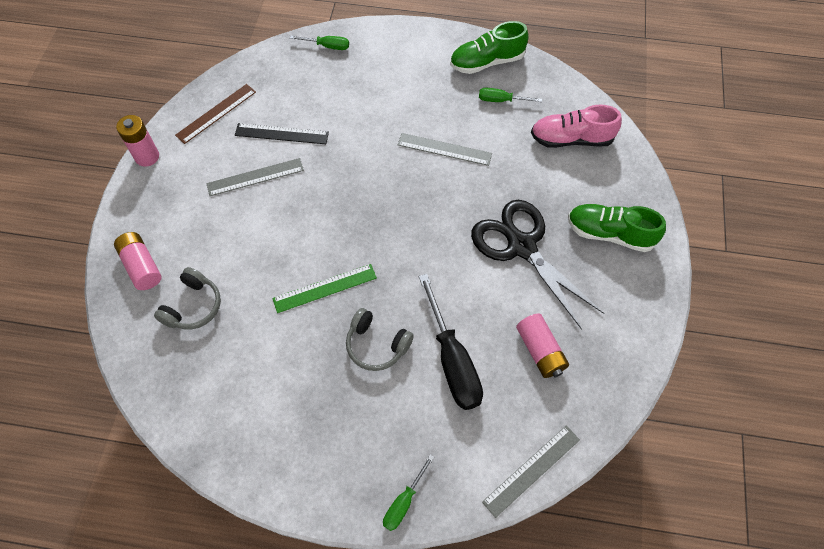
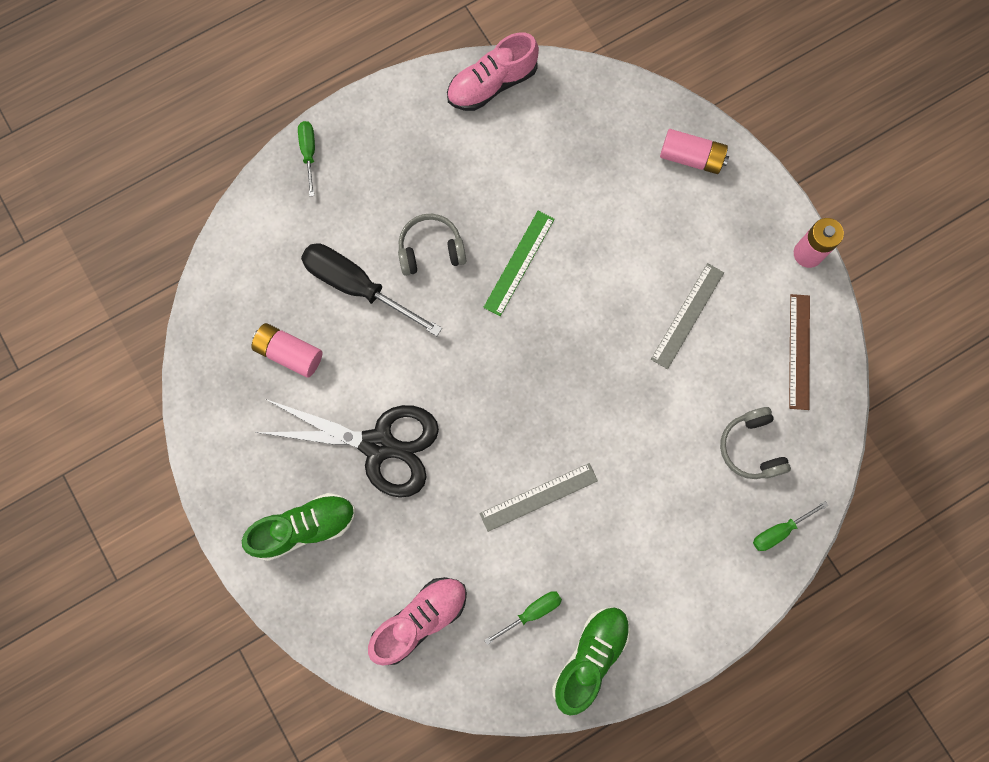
camera: 140 degrees right, 15 degrees up
grey headphones [154,267,221,330] -> grey headphones moved to [720,407,791,479]
black ruler [235,123,329,144] -> none
grey ruler [482,426,580,518] -> none
none -> pink shoe [447,32,539,111]

